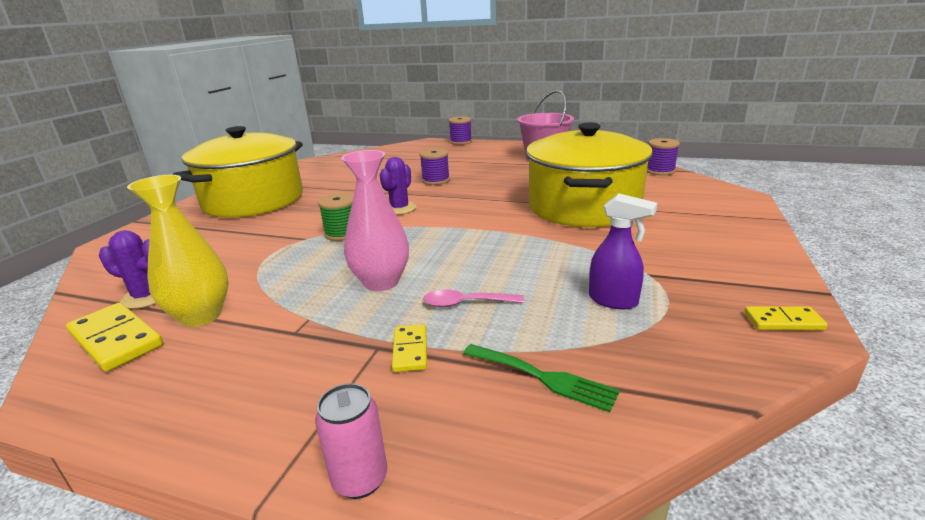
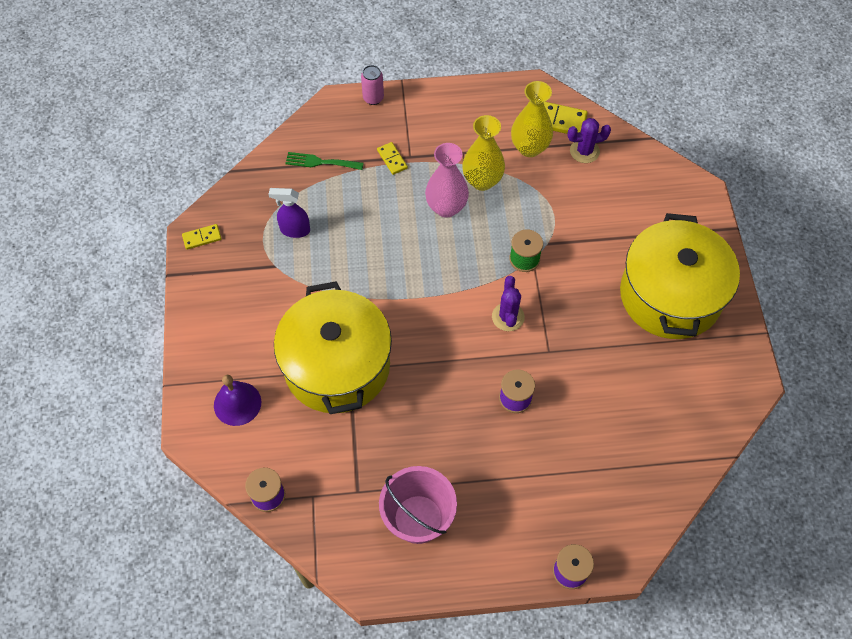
camera: 155 degrees right, 35 degrees up
pink spoon [423,290,524,308] -> none
none -> purple bell [214,375,261,426]
none -> yellow vase [462,115,505,191]

